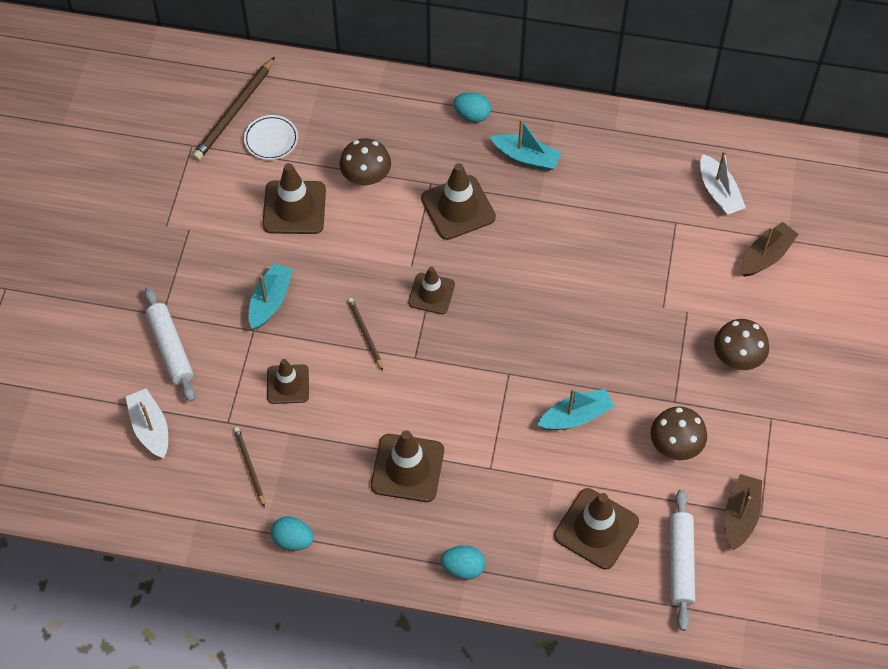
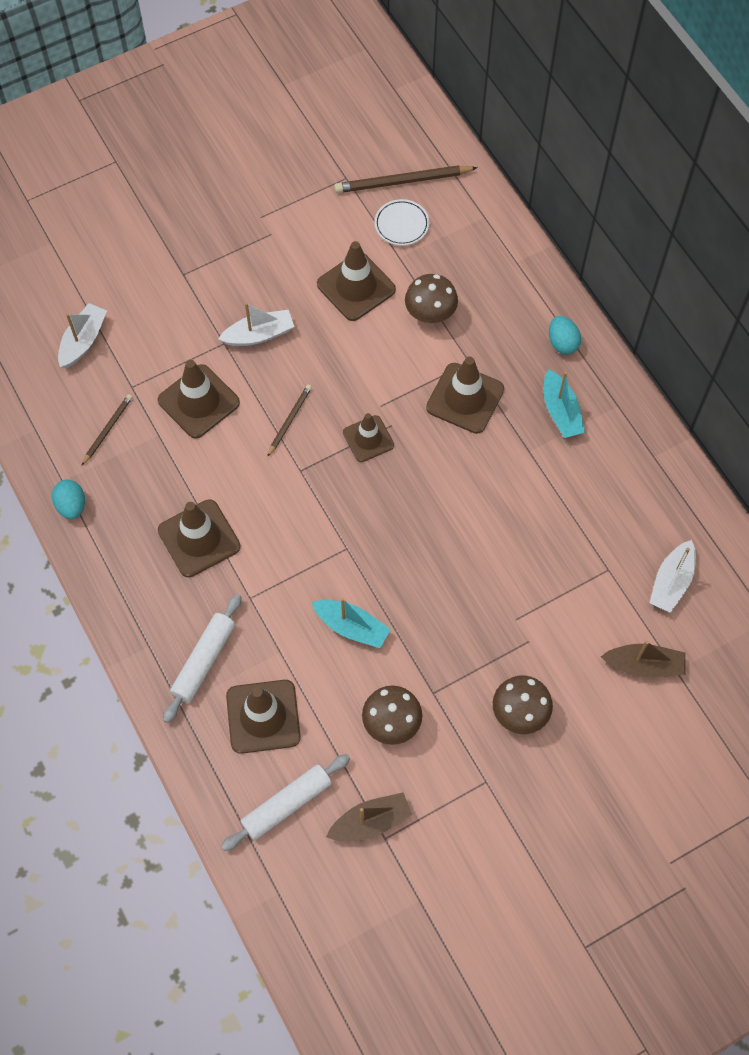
camera: 50 degrees right, 5 degrees up
white rolling pin [144,287,195,402] -> white rolling pin moved to [163,594,242,723]
turquoise boat [249,263,293,330] -> white boat [218,302,295,346]
brown traffic cone [267,359,309,404] -> brown traffic cone [158,360,240,438], size x1.54
turquoise egg [441,546,485,580] -> none

